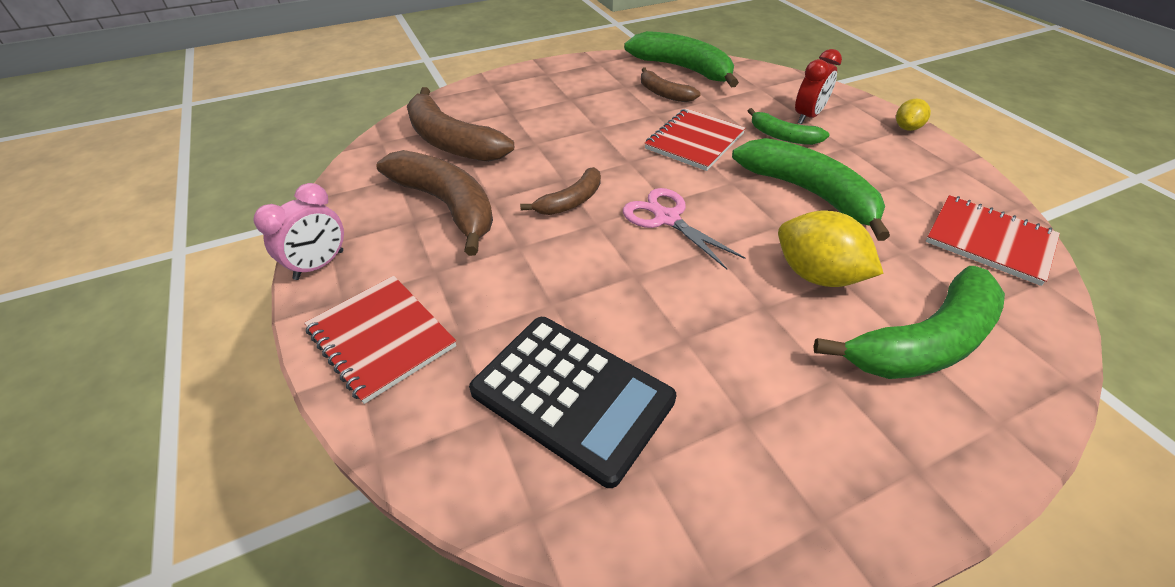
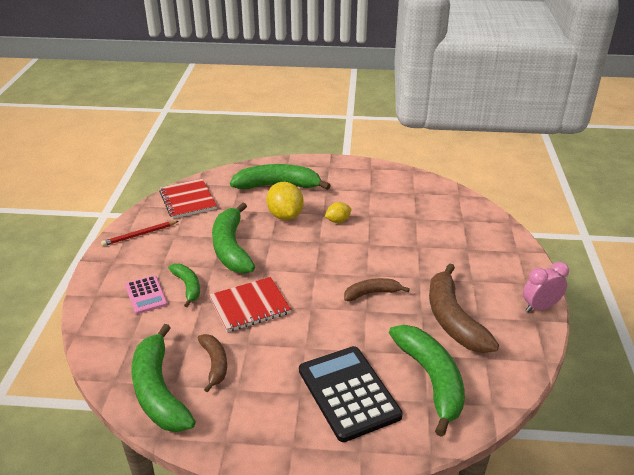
camera: 150 degrees left, 10 degrees down
red notebook [304,276,456,404] -> none
brown banana [407,87,514,162] -> green banana [389,325,465,437]
black calculator [469,317,676,488] -> black calculator moved to [299,346,403,442]
pink scissors [623,188,745,269] -> none
red clock [795,49,842,124] -> pink calculator [125,275,168,314]
yellow lemon [896,99,931,131] -> yellow lemon moved to [325,202,351,223]
none -> red pencil [101,221,179,246]

